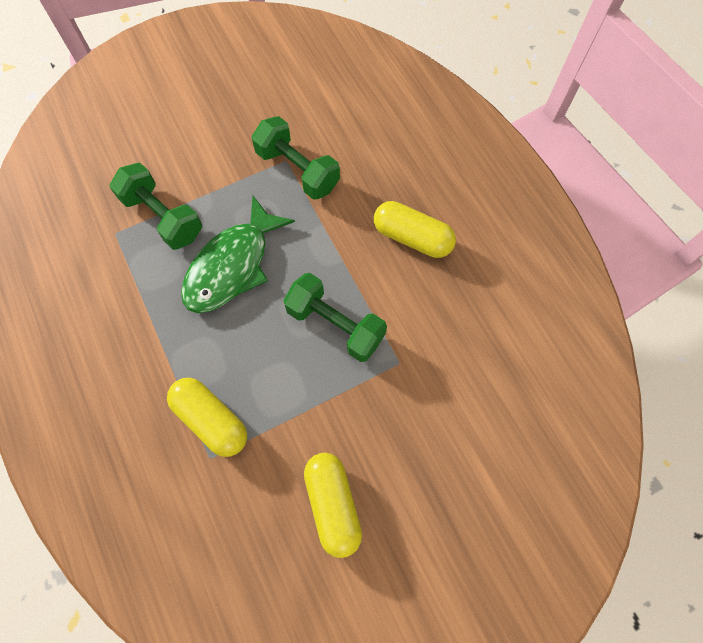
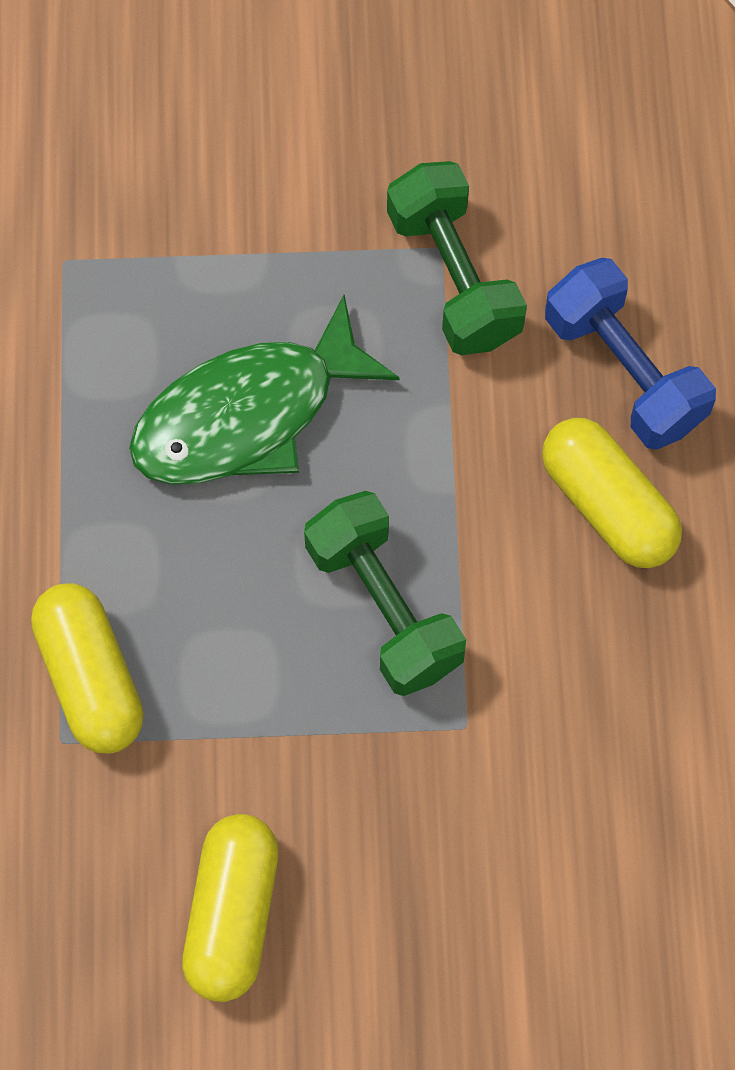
camera: 25 degrees right, 0 degrees up
green dumbbell [110,163,202,250] -> none
none -> blue dumbbell [545,258,716,450]

